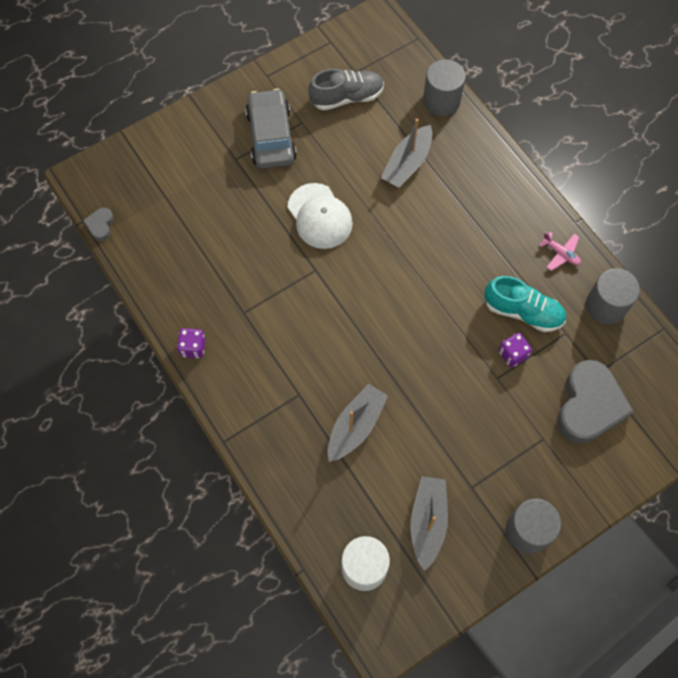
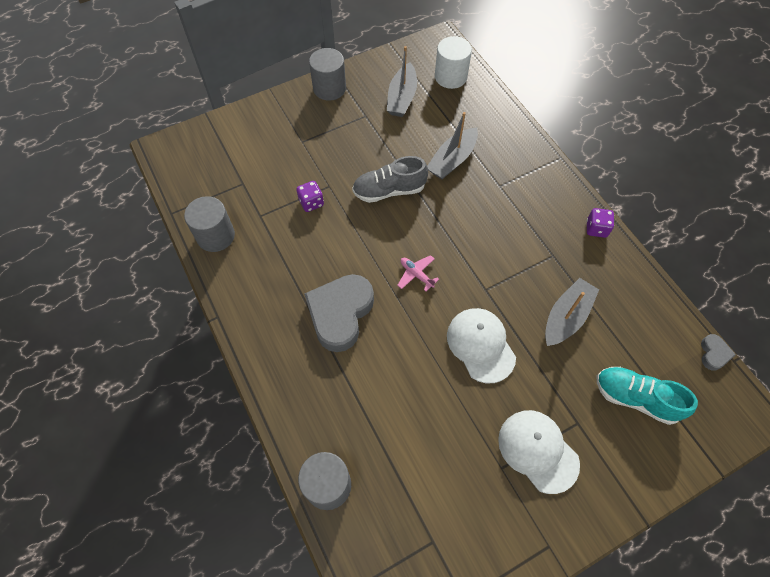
camera: 175 degrees left, 5 degrees down
grey car [245,88,297,169] -> white cap [498,410,580,494]
grey shoe [309,69,384,110] -> grey shoe moved to [352,156,428,203]
grey boat [381,119,432,188] -> grey boat moved to [545,278,599,346]
turquoise shoe [484,276,566,332] -> turquoise shoe moved to [597,367,698,425]
pink plane [539,232,581,271] -> pink plane moved to [397,255,439,291]
grey heart [557,360,634,444] -> grey heart moved to [304,274,374,352]

